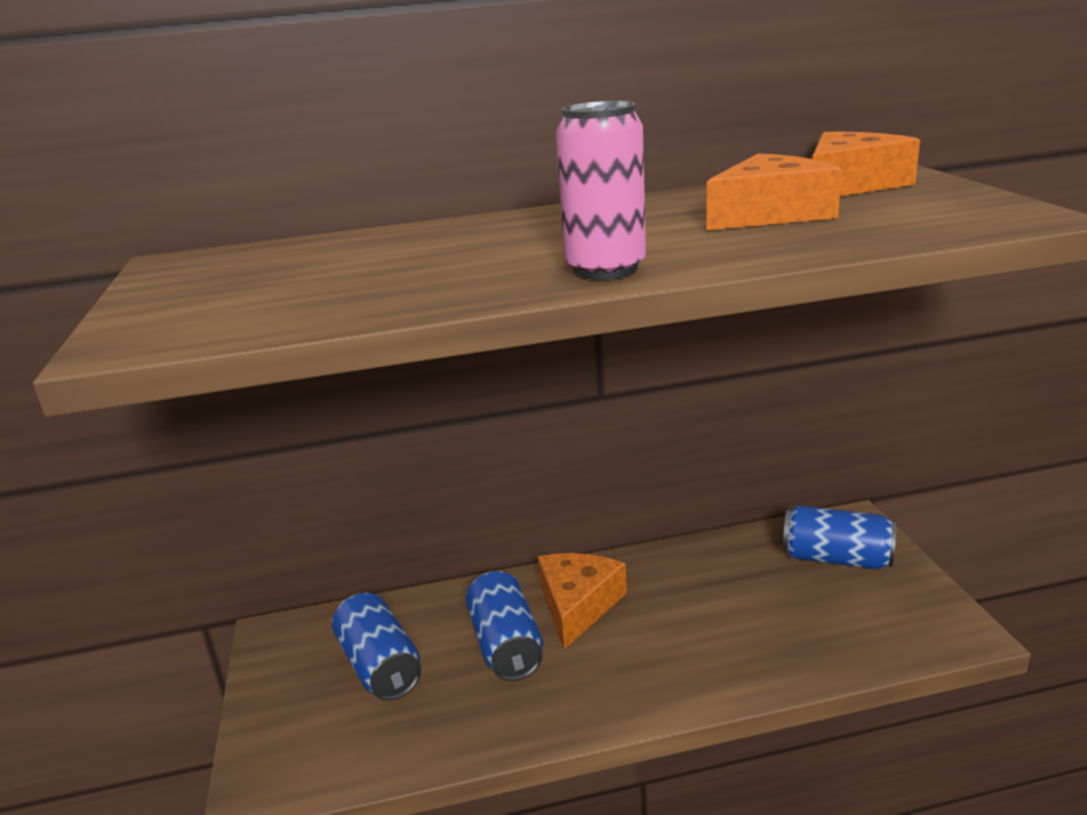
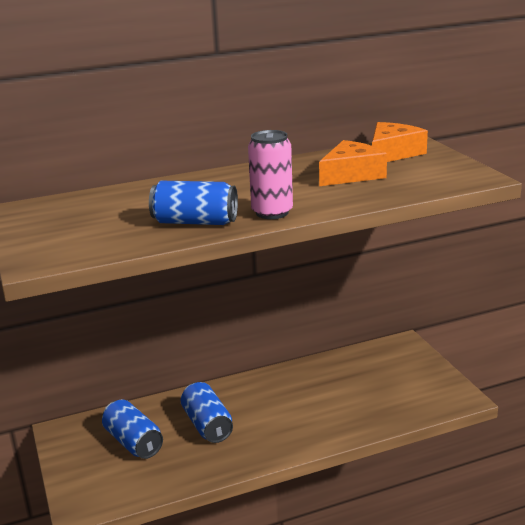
camera: 10 degrees left, 0 degrees up
orange cheese [538,553,627,650] -> none
blue can [783,505,896,569] -> blue can moved to [149,181,238,225]

